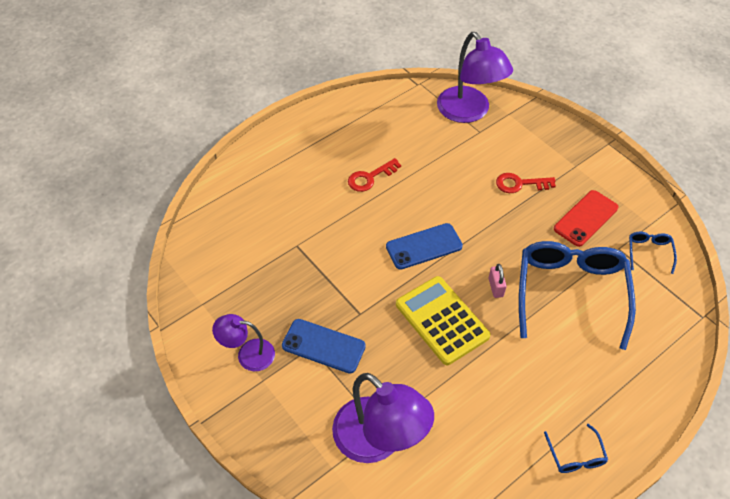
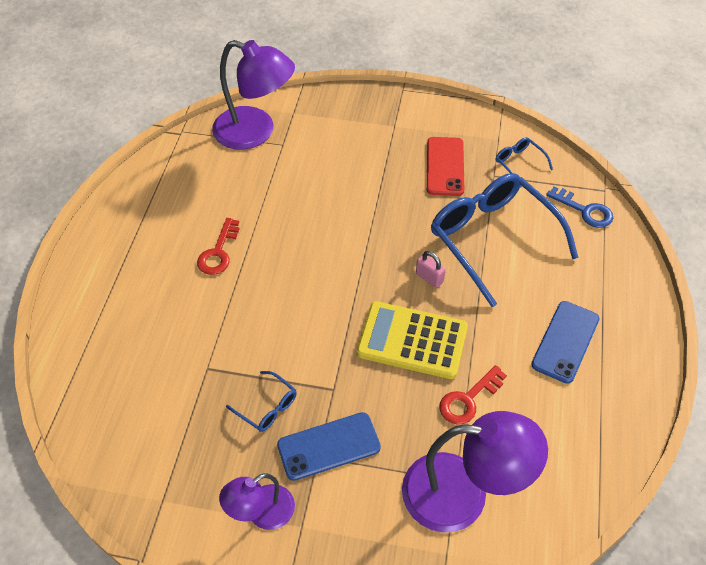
camera: 40 degrees left, 0 degrees up
blue phone [386,223,463,270] -> blue phone moved to [531,301,600,384]
red key [496,173,556,193] -> red key moved to [440,365,507,425]
blue glasses [544,424,608,473] -> blue glasses moved to [226,371,297,432]
none -> blue key [546,187,613,228]

